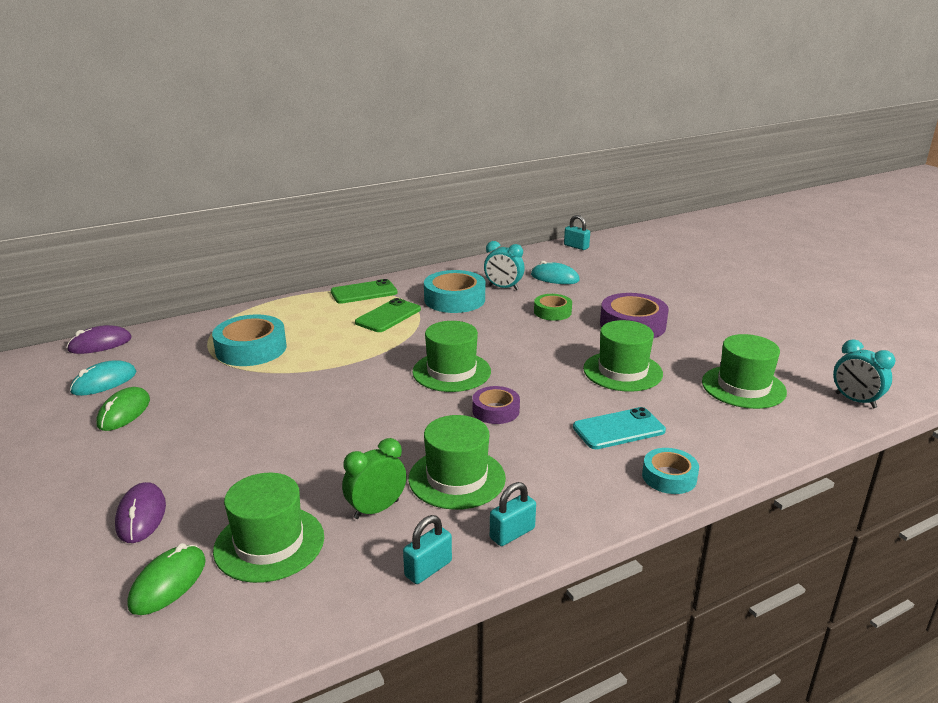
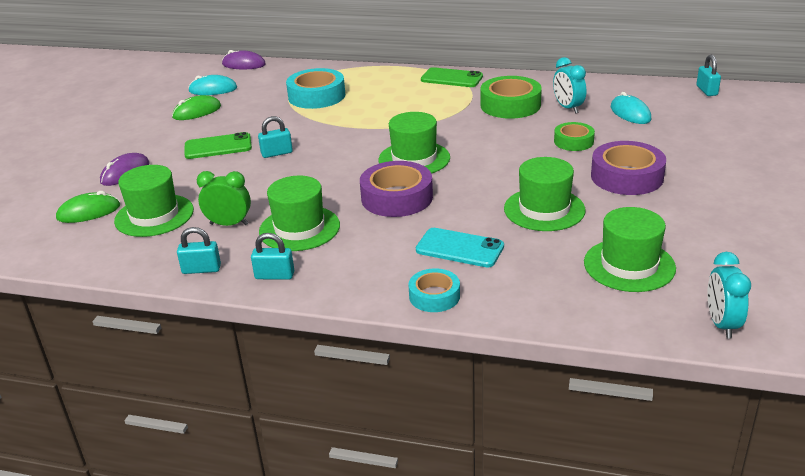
camera: 45 degrees right, 5 degrees up
green phone [355,298,421,332] -> green phone moved to [184,132,252,159]
turquoise tape [424,270,485,313] -> green tape [480,76,542,119]
purple tape [473,386,520,424] -> purple tape [360,161,433,217], size x1.68
none -> turquoise padlock [258,116,293,158]

